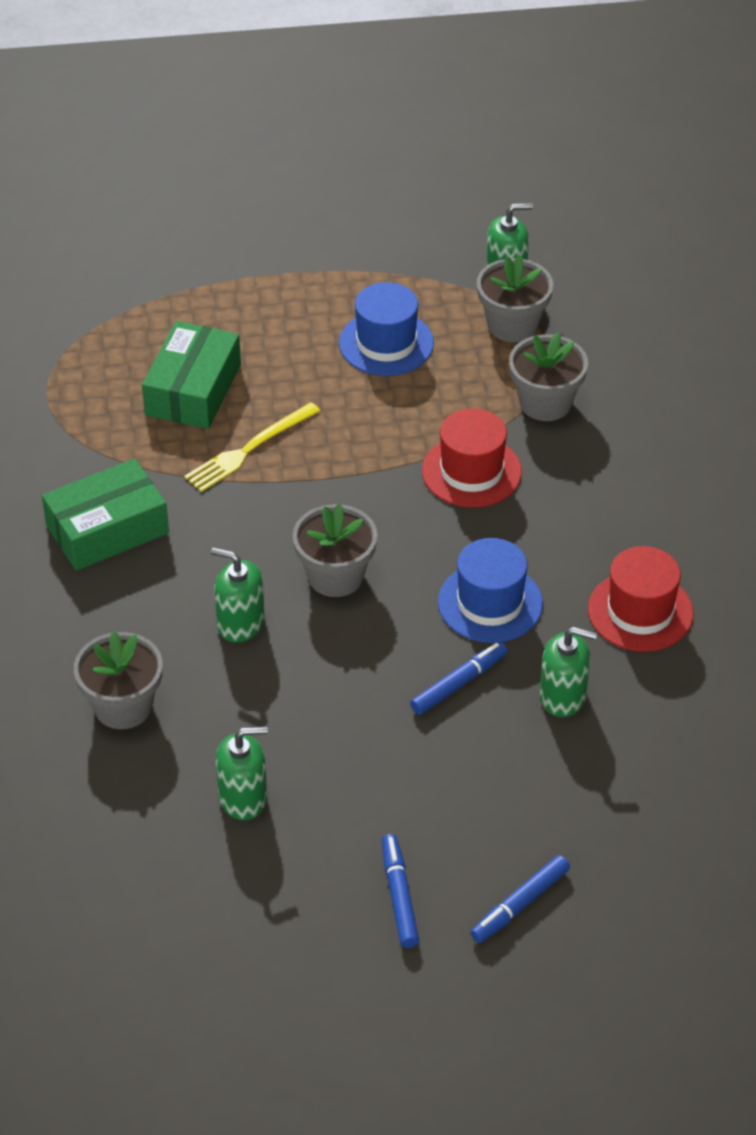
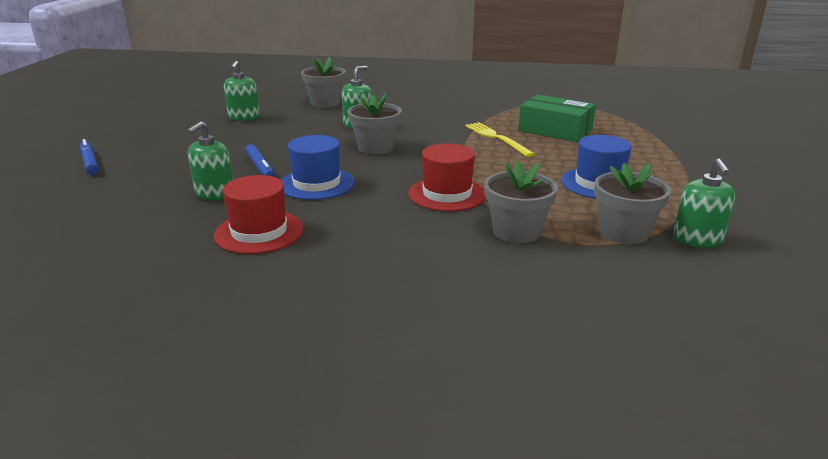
camera: 105 degrees right, 20 degrees down
green box [42,459,169,571] -> none
blue marker [382,834,419,948] -> none

